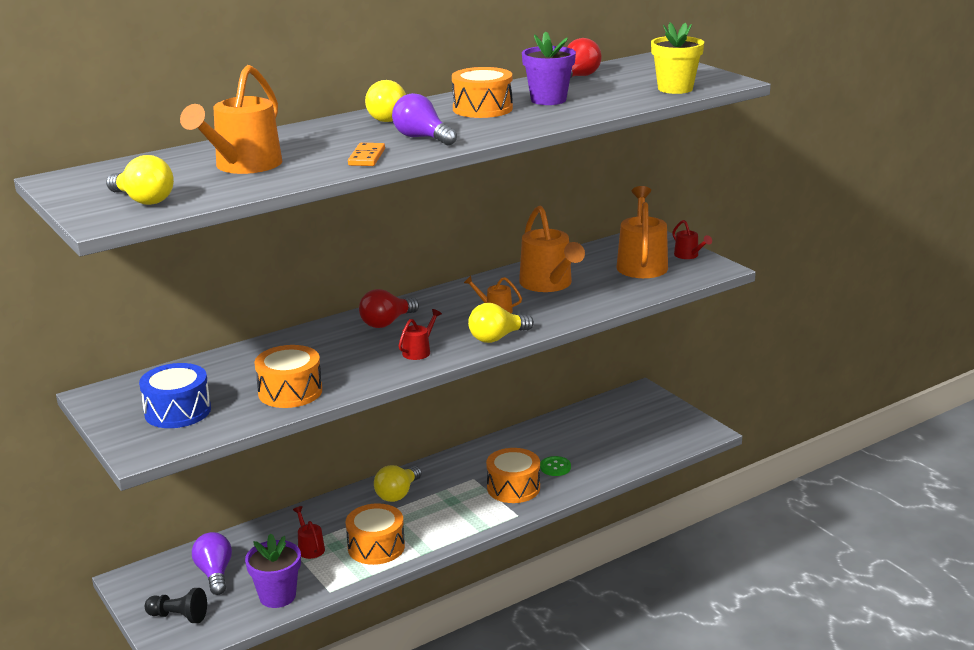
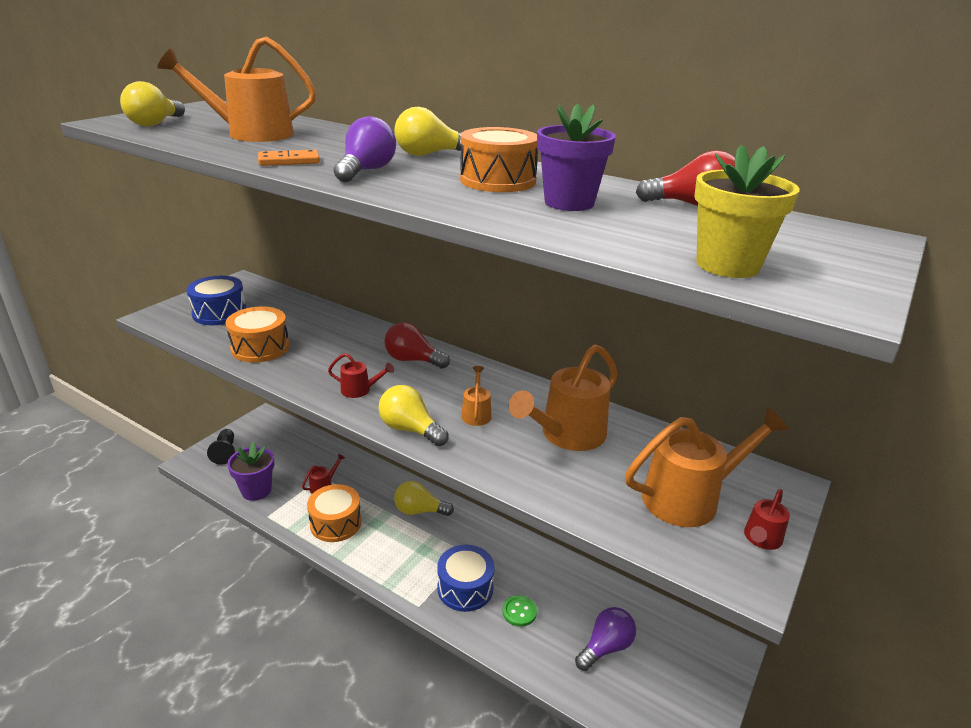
camera: 65 degrees right, 5 degrees up
purple light bulb [192,532,232,595] -> purple light bulb moved to [575,607,636,671]
orange drum [486,448,540,503] -> blue drum [437,545,495,612]

